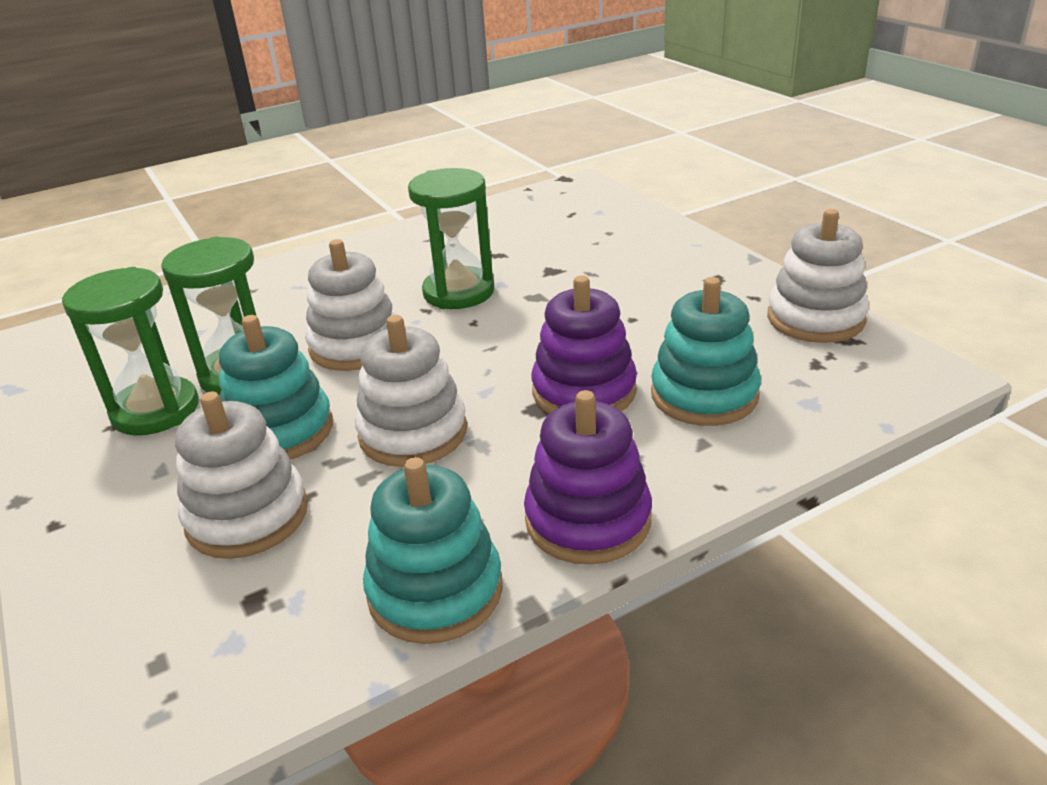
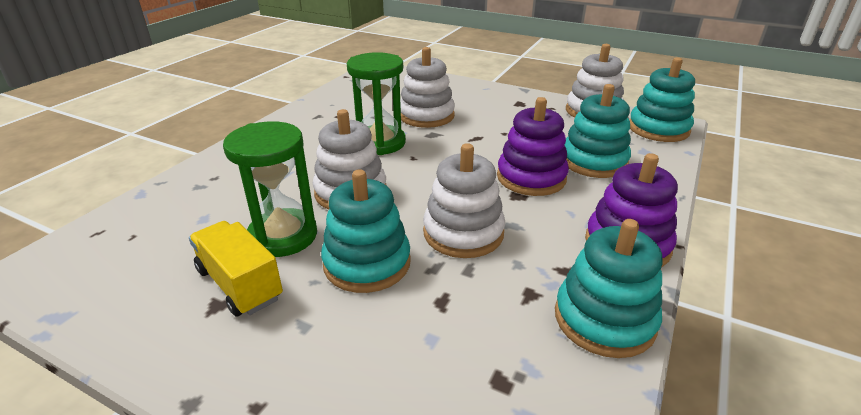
camera: 35 degrees left, 0 degrees up
green hourglass [62,267,199,436] -> yellow truck [189,221,283,317]
white stacking toy [175,392,308,559] -> white stacking toy moved to [400,47,455,128]
none -> turquoise stacking toy [630,57,695,142]

